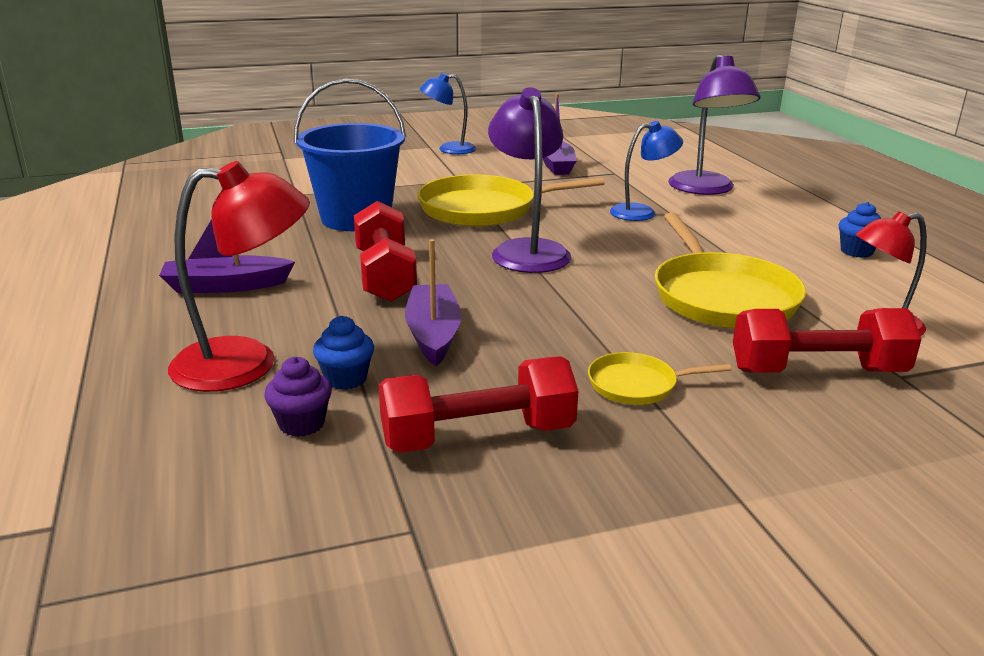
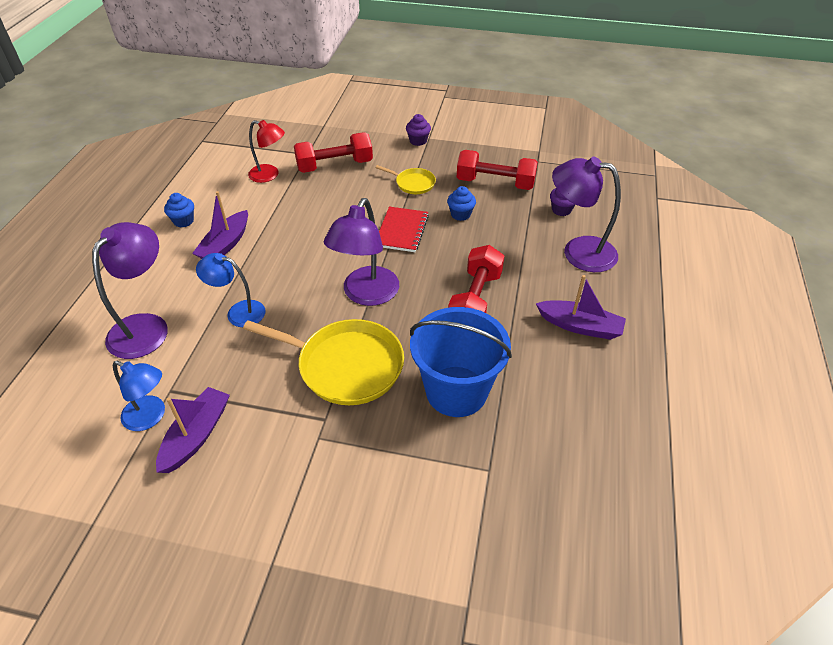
camera: 150 degrees left, 20 degrees up
red lamp [168,161,310,392] -> purple lamp [552,157,621,272]
blue cupcake [313,316,374,390] -> blue cupcake moved to [447,186,476,221]
purple boat [405,239,461,366] -> purple boat moved to [192,191,248,259]
blue lamp [420,73,476,154] -> blue lamp moved to [113,361,165,431]
yellow pan [655,213,806,328] -> none
red dumbbell [733,308,922,373] -> red dumbbell turned 45 degrees counterclockwise [294,132,373,173]
none -> red notebook [379,207,429,252]
none -> purple cupcake [406,114,431,146]

